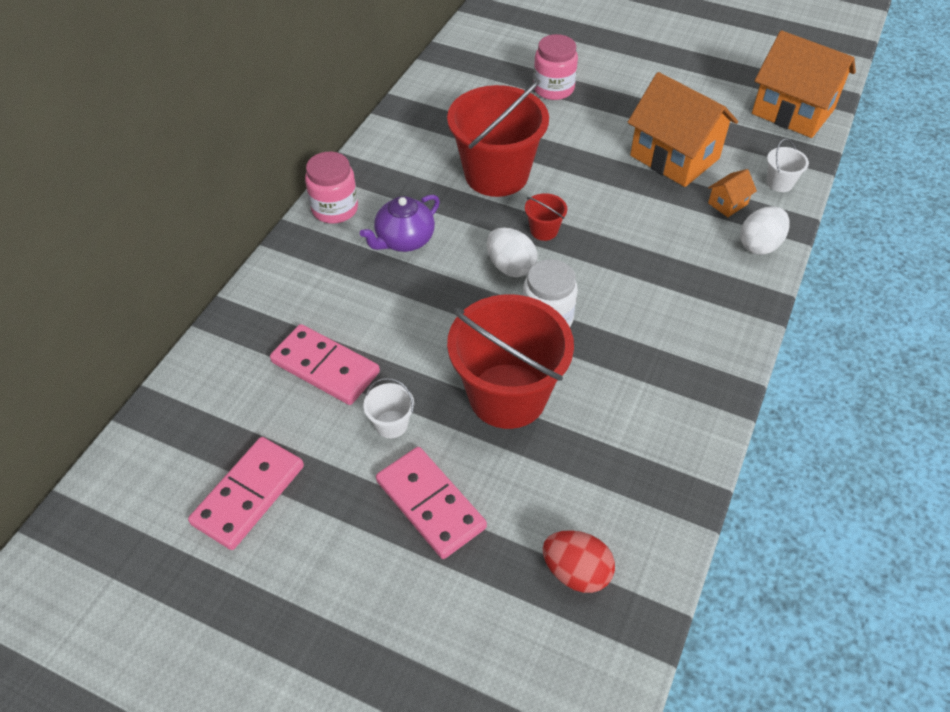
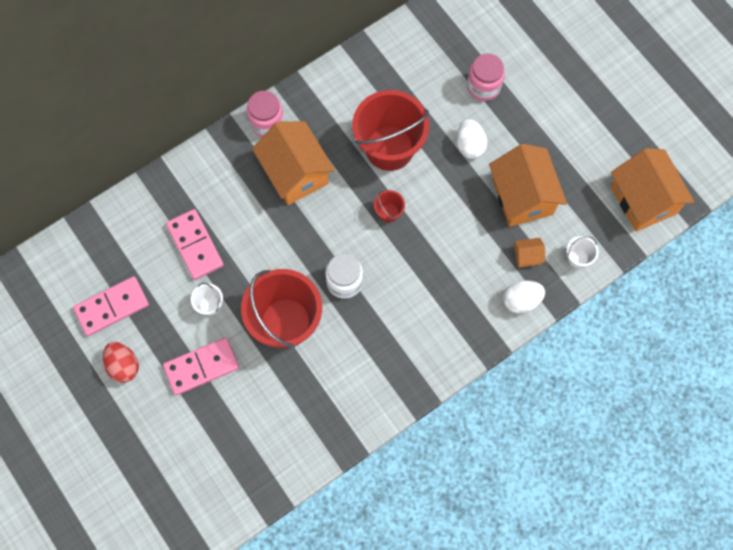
camera: 30 degrees right, 20 degrees up
purple teapot [360,195,440,252] -> orange house [252,121,335,205]
pink domino [376,447,487,559] -> pink domino turned 75 degrees clockwise [163,337,239,395]
white egg [487,227,538,277] -> white egg moved to [456,119,487,159]
red egg [543,530,615,593] -> red egg moved to [103,342,139,383]

